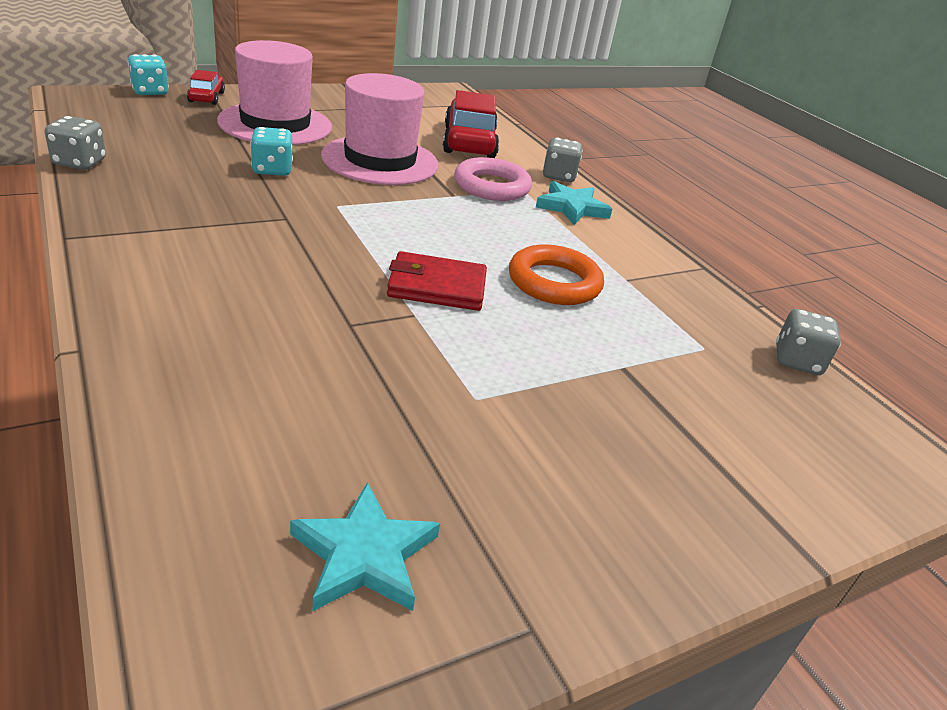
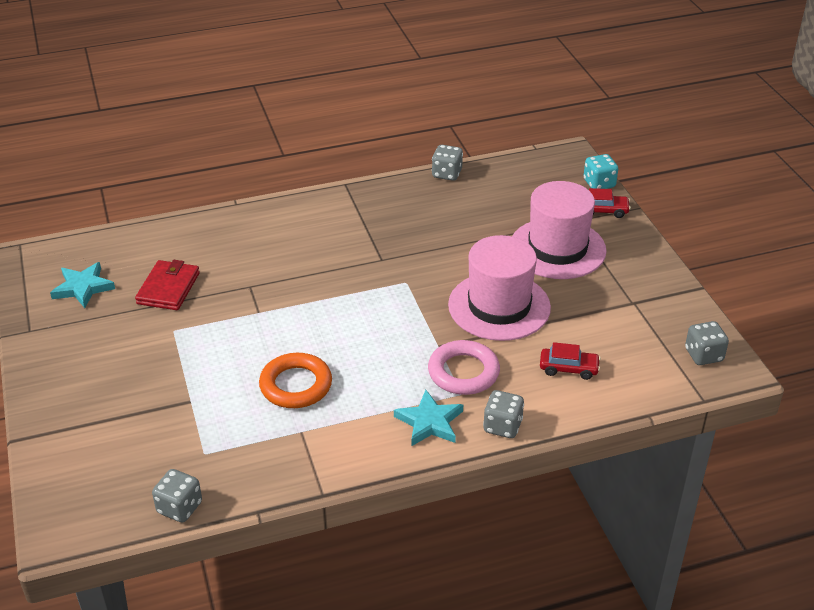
camera: 105 degrees right, 5 degrees up
turquoise dice [250,127,293,176] -> none
red wallet [387,251,487,311] -> red wallet moved to [135,260,200,310]
red car [443,90,499,158] -> red car [540,342,601,380], size x0.53
none -> grey dice [685,321,729,365]

